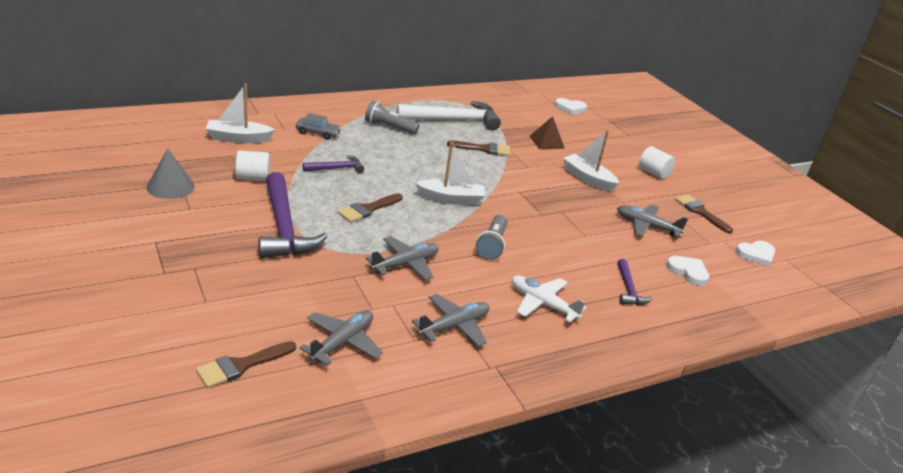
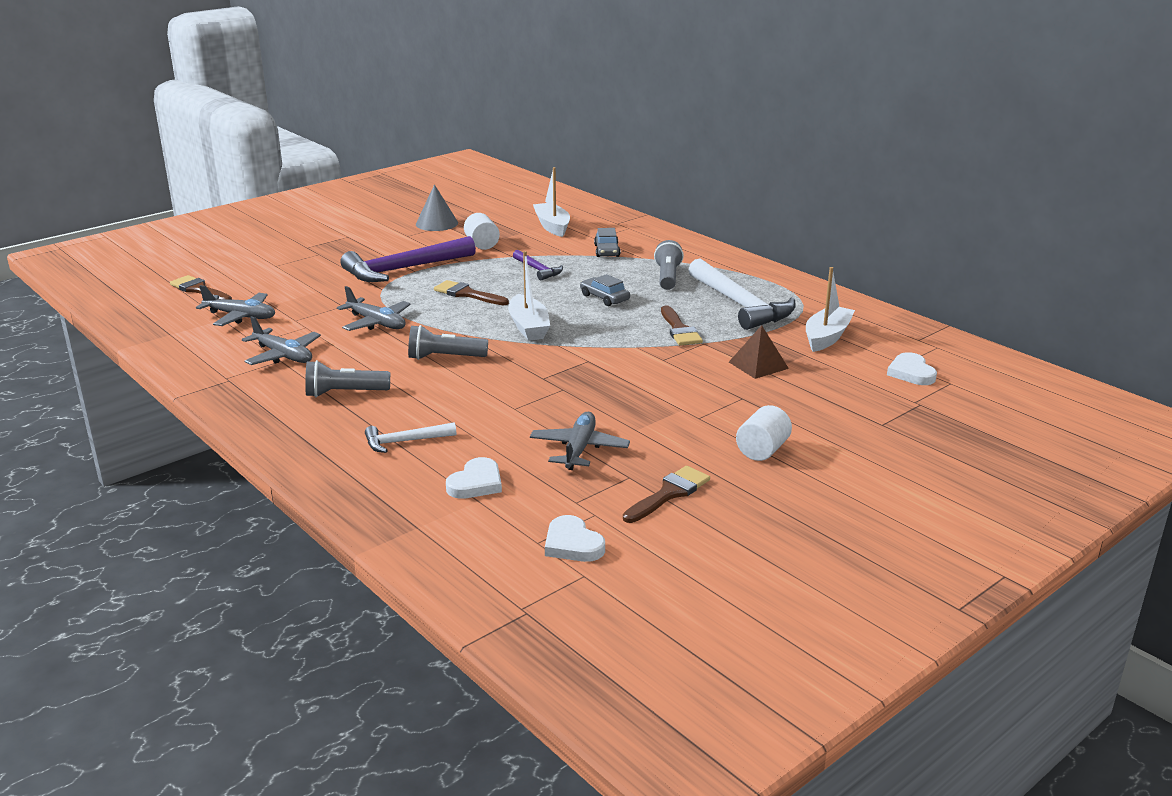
camera: 80 degrees right, 5 degrees down
white plane [512,275,587,322] -> grey flashlight [305,360,390,397]
white boat [563,130,619,192] -> white boat moved to [806,267,855,352]
purple hammer [617,259,653,305] -> white hammer [365,422,456,453]
none -> grey car [580,274,630,306]

